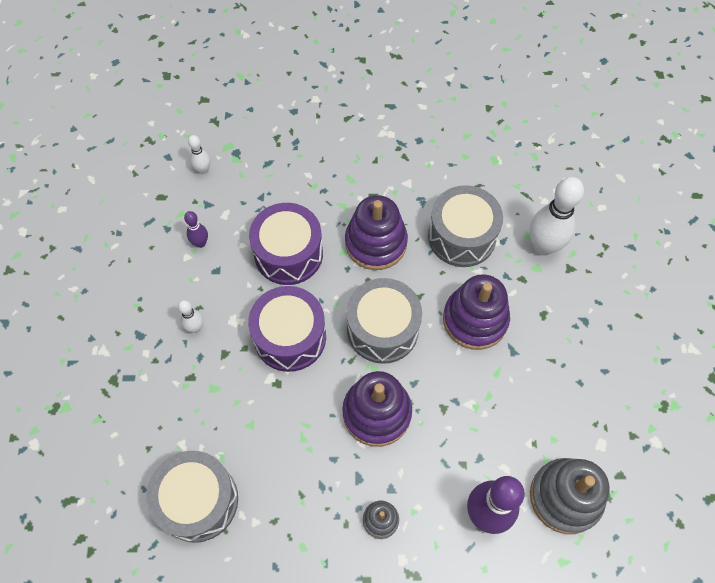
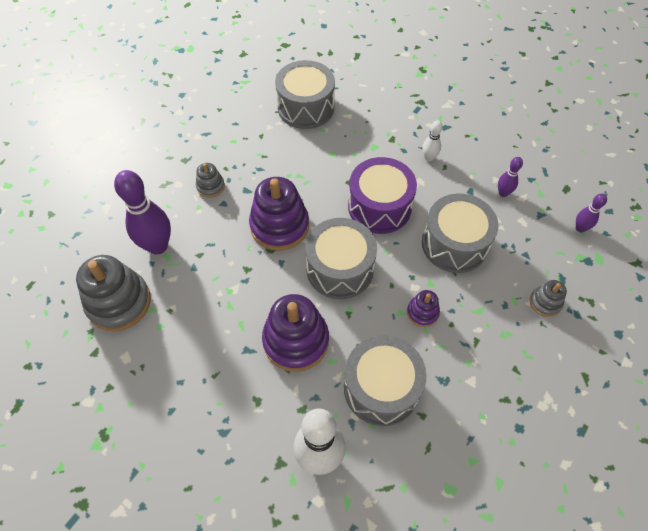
camera: 125 degrees right, 5 degrees down
white bowling pin [188,135,210,174] -> purple bowling pin [576,194,607,232]
purple drum [249,203,323,285] -> grey drum [422,194,499,273]
purple stacking toy [345,195,408,270] -> purple stacking toy [407,290,440,327], size x0.50
none -> grey stacking toy [530,280,567,317]

